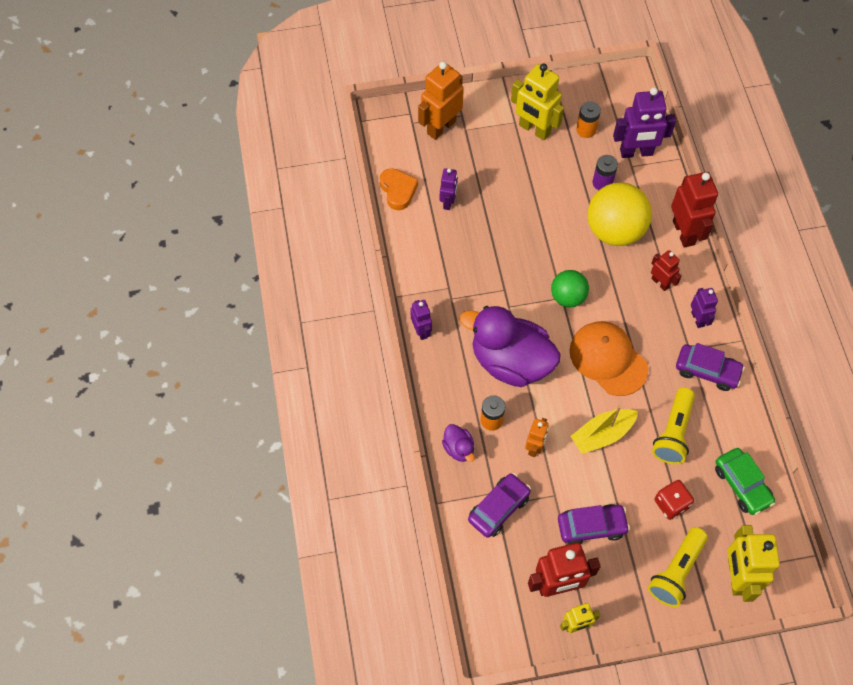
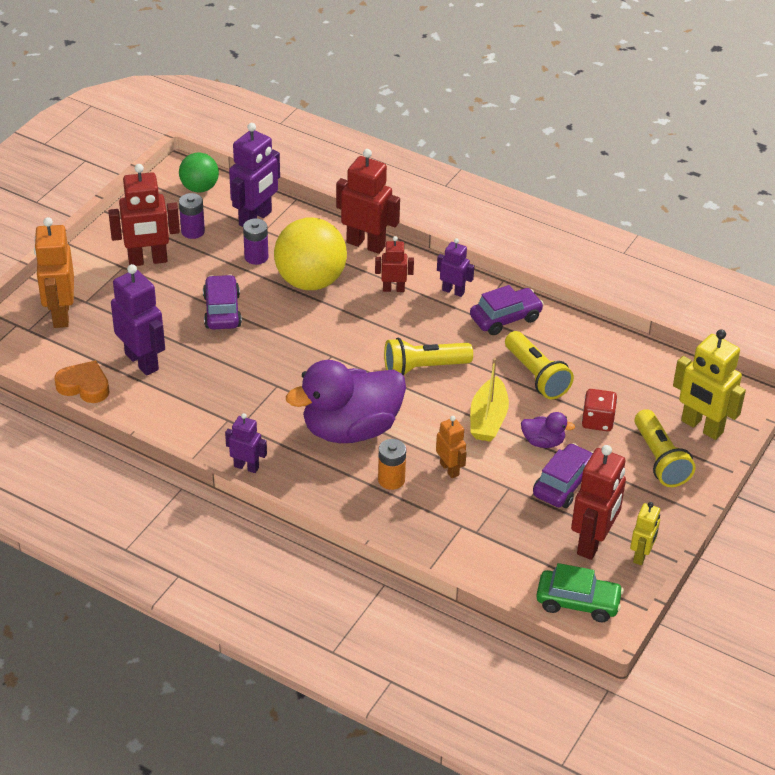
camera: 50 degrees left, 20 degrees down
purple robot [440,168,458,210] -> purple robot [111,264,165,376], size x1.78
purple duck [442,424,474,462] -> purple duck moved to [521,412,575,448]
purple car [468,473,531,538] -> purple car moved to [203,275,242,330]
yellow robot [511,63,564,140] -> red robot [108,164,180,266]
green ball [551,270,589,307] -> green ball moved to [179,152,219,193]
orange cap [570,321,648,396] -> yellow flashlight [384,338,473,376]
orange battery [576,101,601,138] -> purple battery [179,193,205,239]
green car [715,448,775,515] -> green car moved to [536,563,624,622]

